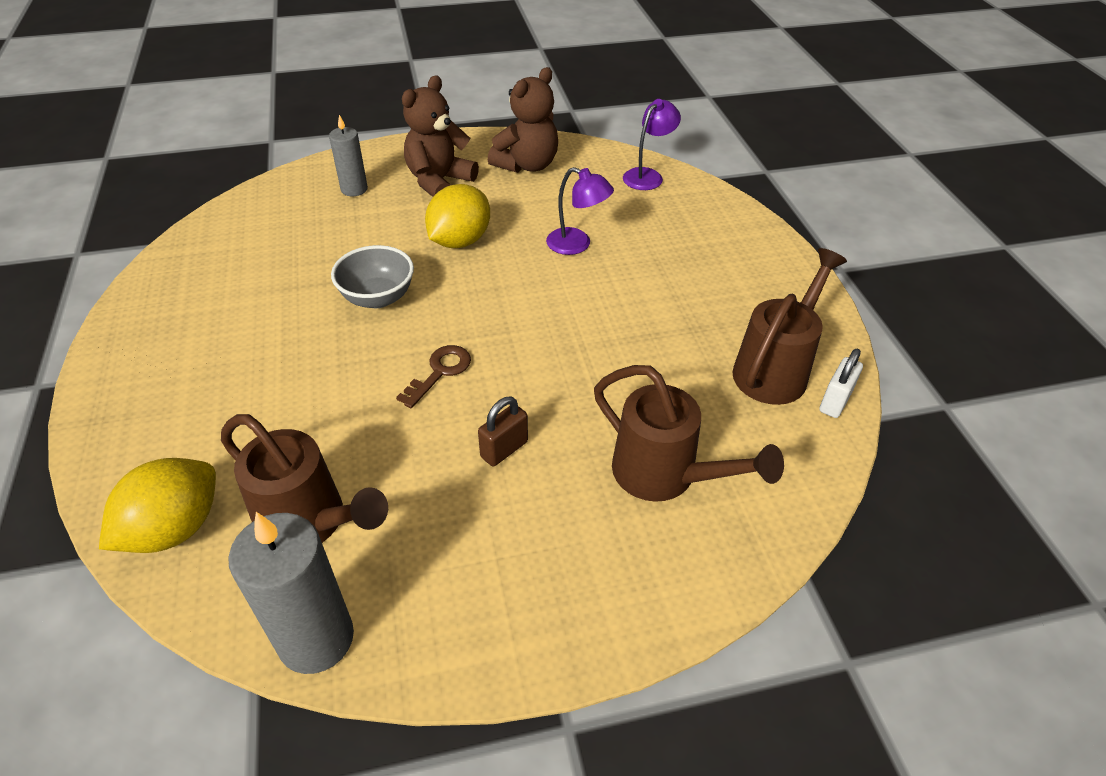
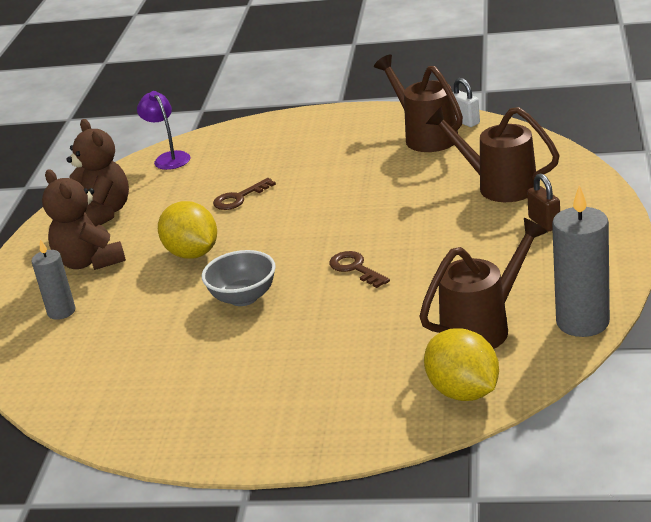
camera: 65 degrees left, 15 degrees down
brown padlock [478,396,528,466] -> brown padlock moved to [527,173,560,231]
purple lamp [546,167,614,255] -> brown key [213,178,276,210]
brown watering can [594,365,784,502] -> brown watering can turned 120 degrees counterclockwise [426,107,560,202]

